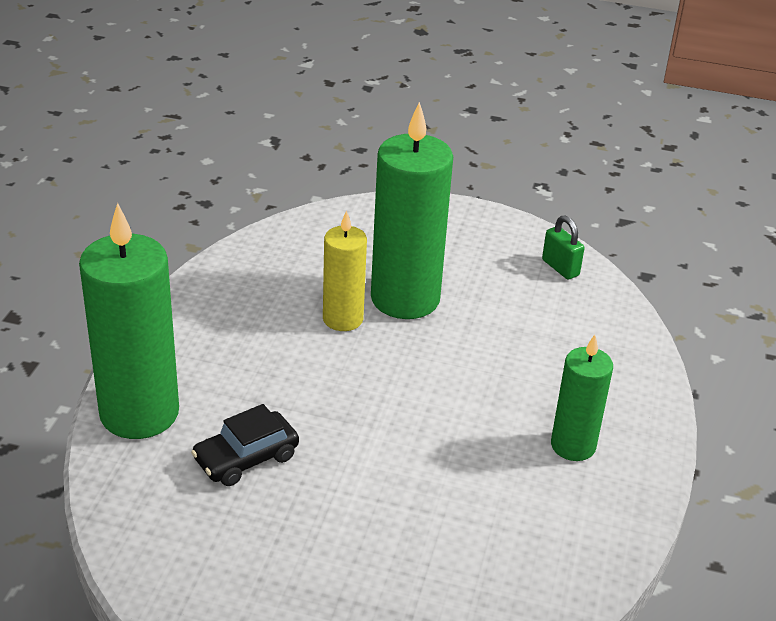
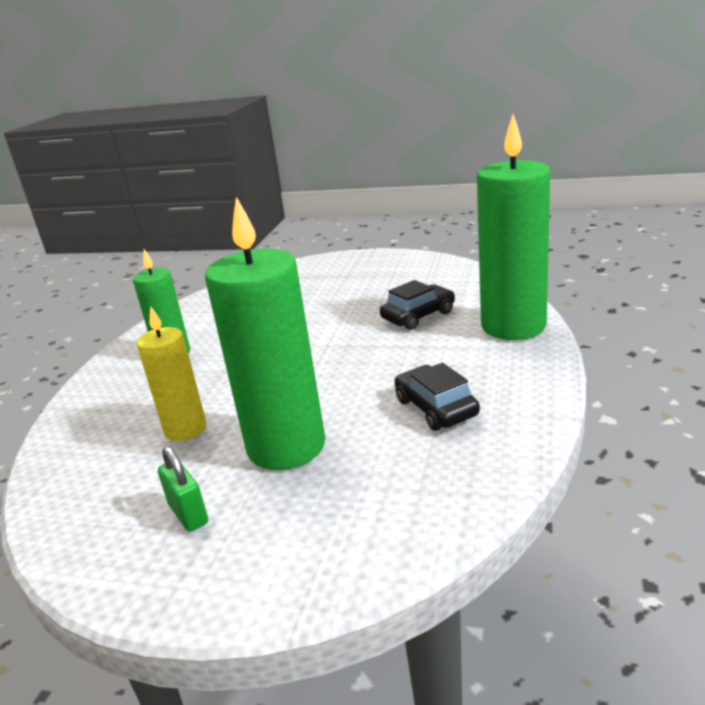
camera: 175 degrees left, 10 degrees down
yellow candle [323,210,367,331] -> yellow candle moved to [137,306,206,441]
green padlock [542,215,585,280] -> green padlock moved to [158,446,208,531]
none -> black car [395,363,480,431]

